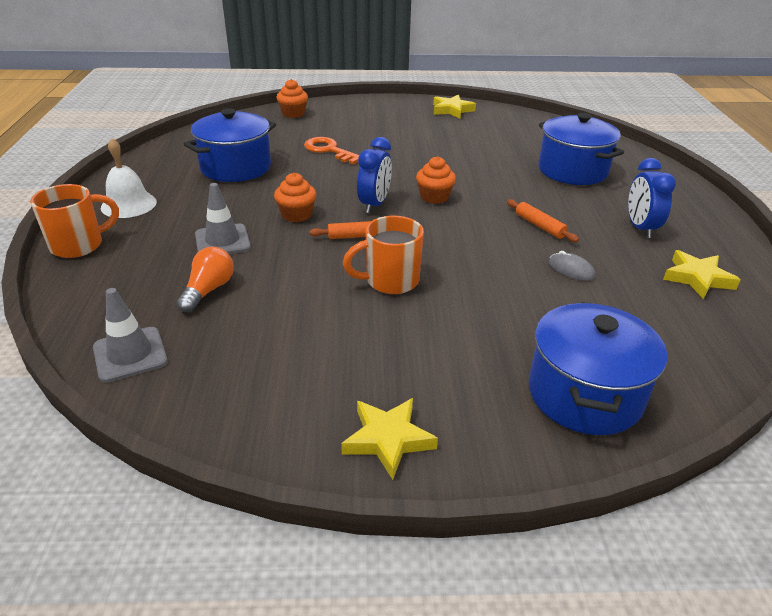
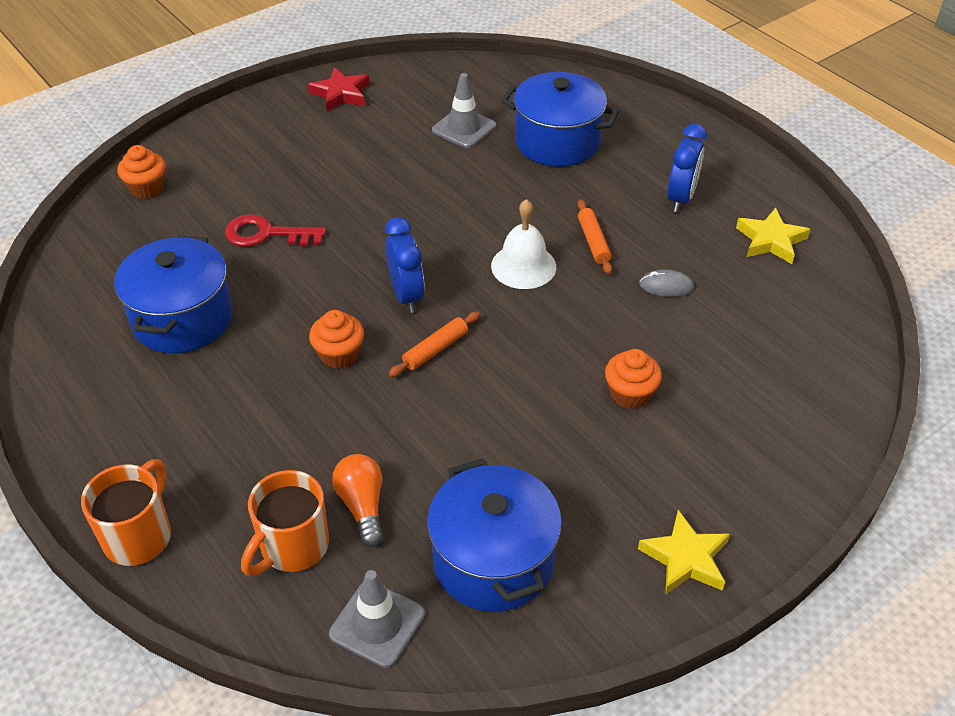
camera: 35 degrees left, 10 degrees up
white bell [101,138,157,218] -> white bell moved to [491,199,556,289]
grey traffic cone [195,183,251,254] -> grey traffic cone moved to [432,73,496,148]
orange key [304,137,359,164] -> red key [225,214,326,247]
orange mug [343,216,424,294] -> orange mug moved to [241,470,329,576]
orange cupcake [416,156,456,204] -> orange cupcake moved to [605,349,662,409]
yellow star [433,95,476,118] -> red star [308,67,370,112]
orange rolling pin [507,199,579,242] -> orange rolling pin turned 60 degrees clockwise [577,199,612,274]
blue pot [529,302,667,435] -> blue pot moved to [427,459,562,612]
blue clock [628,158,676,238] -> blue clock turned 120 degrees counterclockwise [667,124,707,212]

